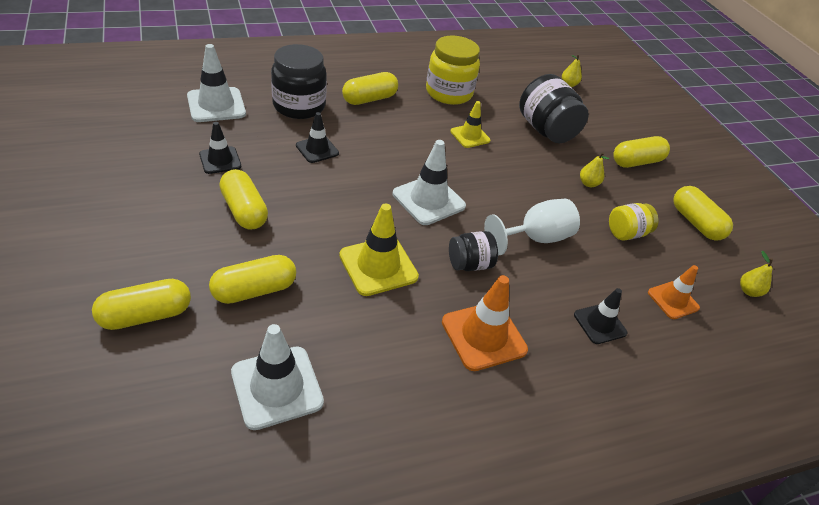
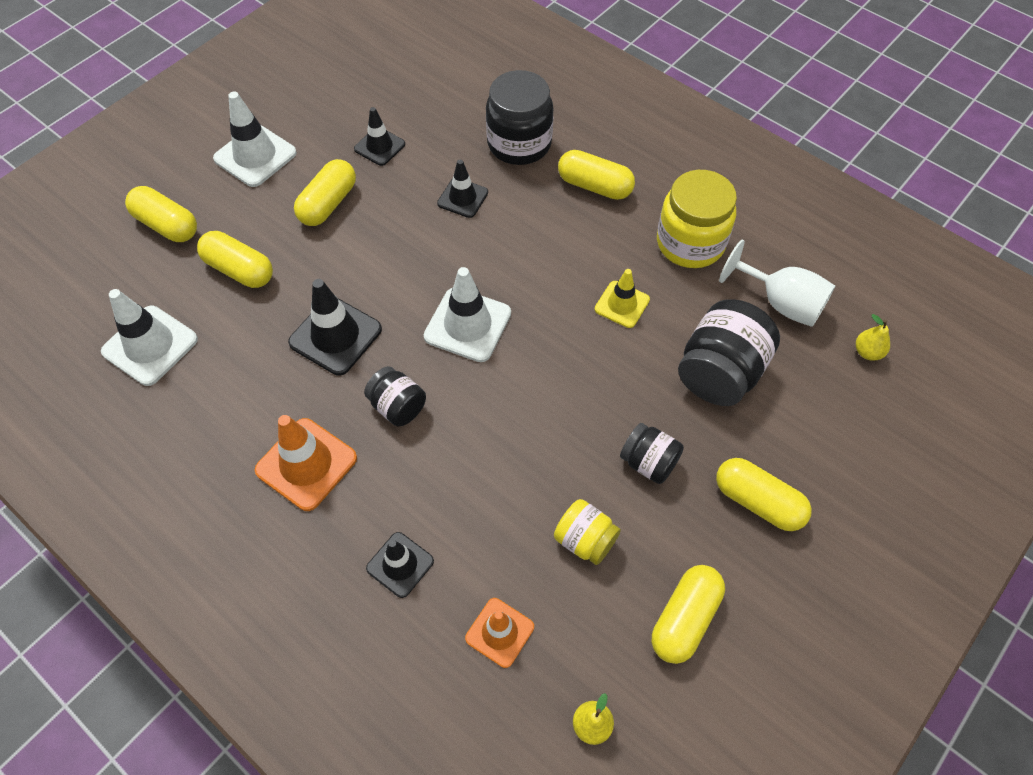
camera: 65 degrees right, 15 degrees up
white traffic cone [187,44,246,122] -> white traffic cone moved to [213,92,297,187]
yellow traffic cone [339,204,419,296] -> black traffic cone [288,279,382,375]
white goblet [484,199,580,255] -> white goblet moved to [719,240,835,327]
yellow pear [580,152,609,187] -> black jar [620,423,684,484]

